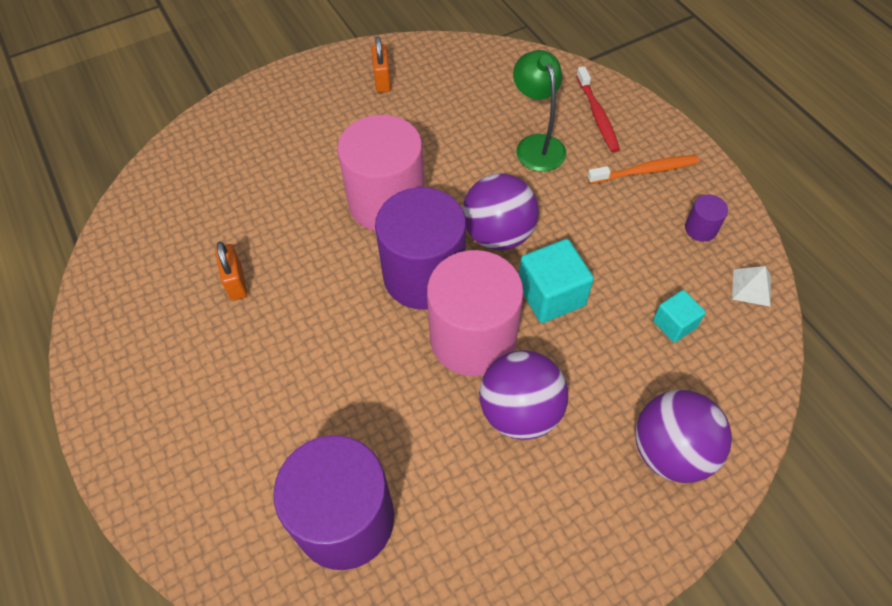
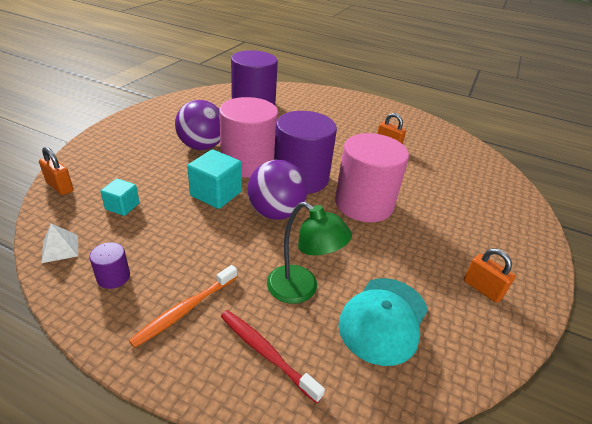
camera: 140 degrees right, 20 degrees down
purple ball [635,390,732,483] -> none
none -> orange padlock [39,147,74,195]
none -> turquoise cap [338,278,428,366]

